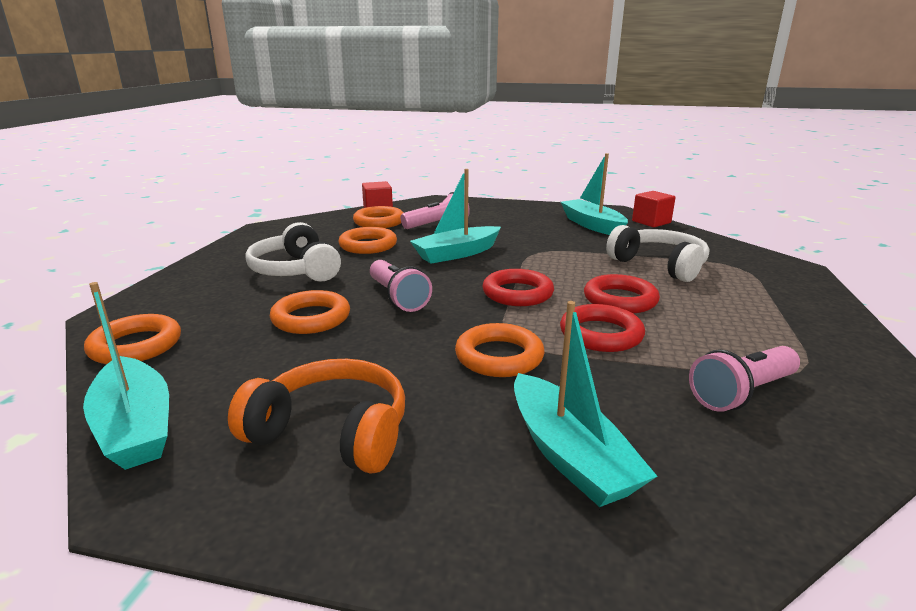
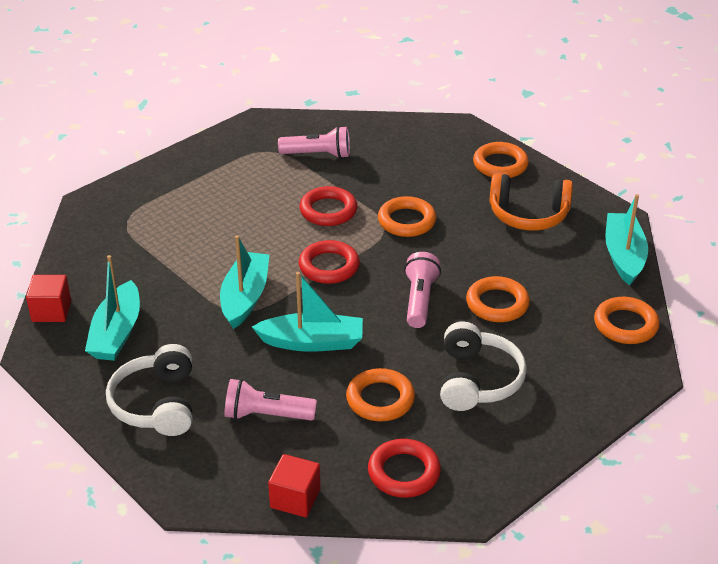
camera: 145 degrees left, 15 degrees up
orange headphones [228,359,405,474] -> orange headphones turned 45 degrees counterclockwise [489,173,573,231]
orange ring [353,206,404,228] -> orange ring moved to [473,142,529,178]
turquoise boat [514,301,657,507] -> turquoise boat moved to [220,235,269,329]
red ring [584,274,660,313] -> red ring moved to [368,439,441,498]
white headphones [606,225,709,282] -> white headphones moved to [106,344,192,436]

